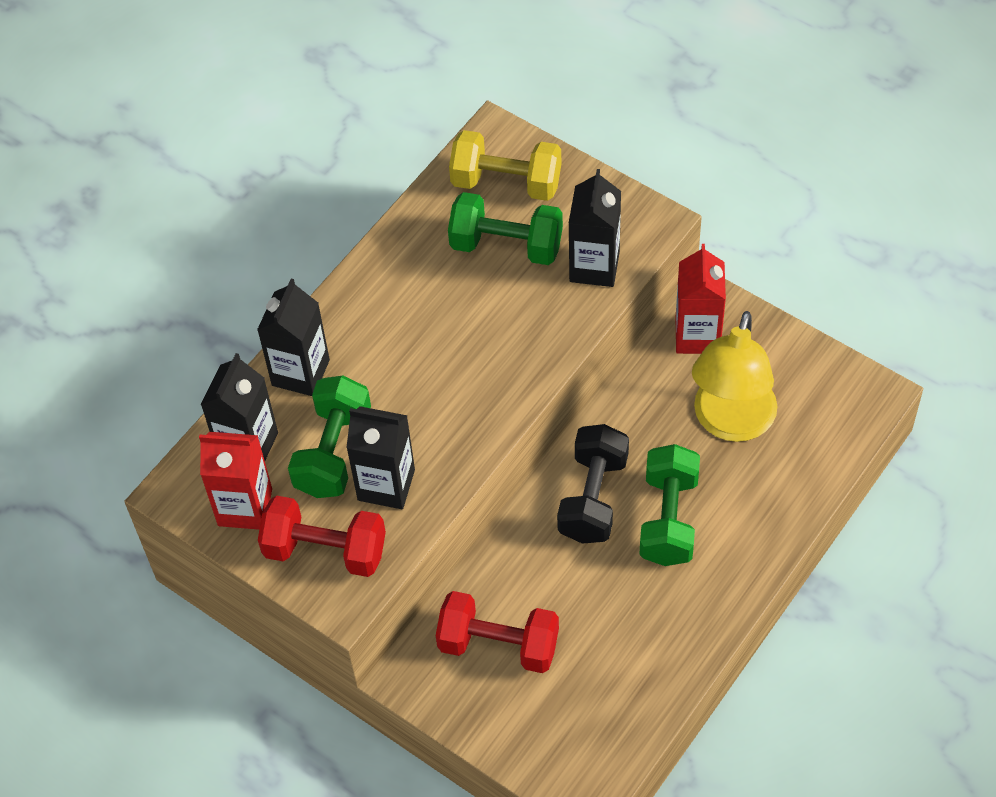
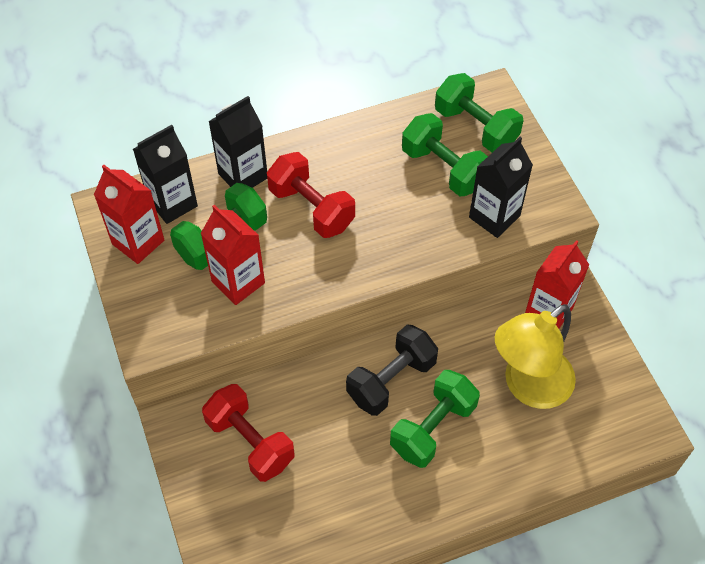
camera: 30 degrees right, 0 degrees up
red dumbbell [258,495,386,577] -> red dumbbell moved to [267,152,355,238]
black carton [346,406,415,509] -> red carton [201,204,265,305]
yellow dumbbell [449,130,561,201] -> green dumbbell [435,73,523,152]

